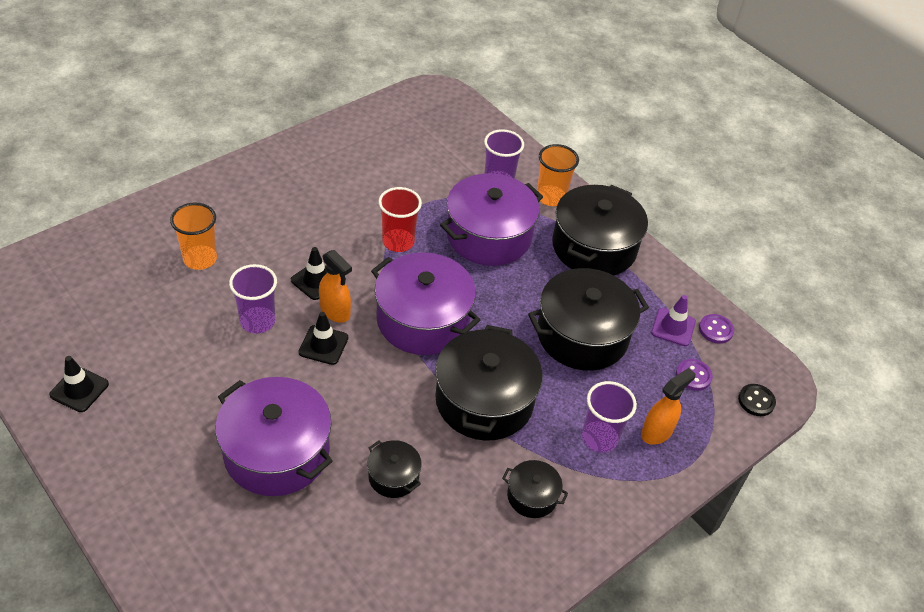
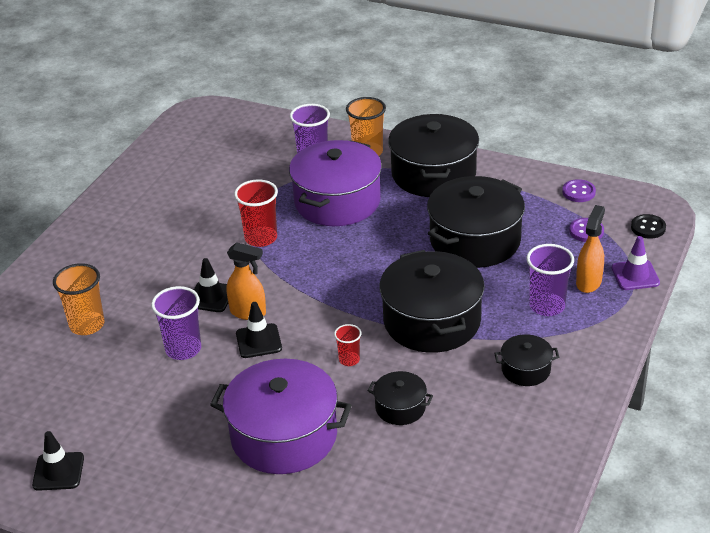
camera: 20 degrees left, 10 degrees down
purple pot [371,253,481,355] -> none
purple traffic cone [651,295,696,346] -> purple traffic cone moved to [612,236,660,290]
none -> red cup [334,324,361,366]

